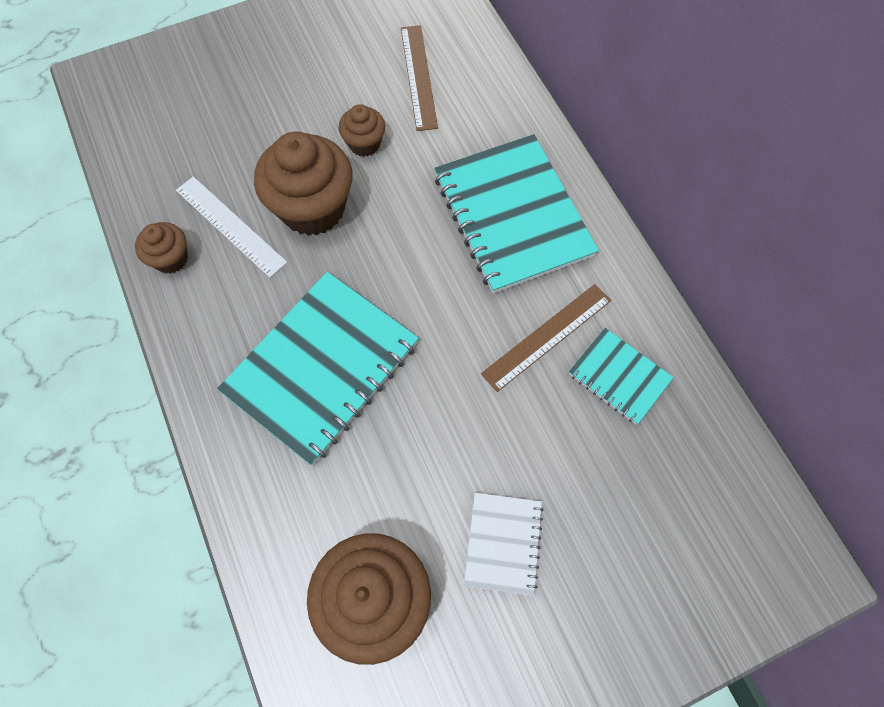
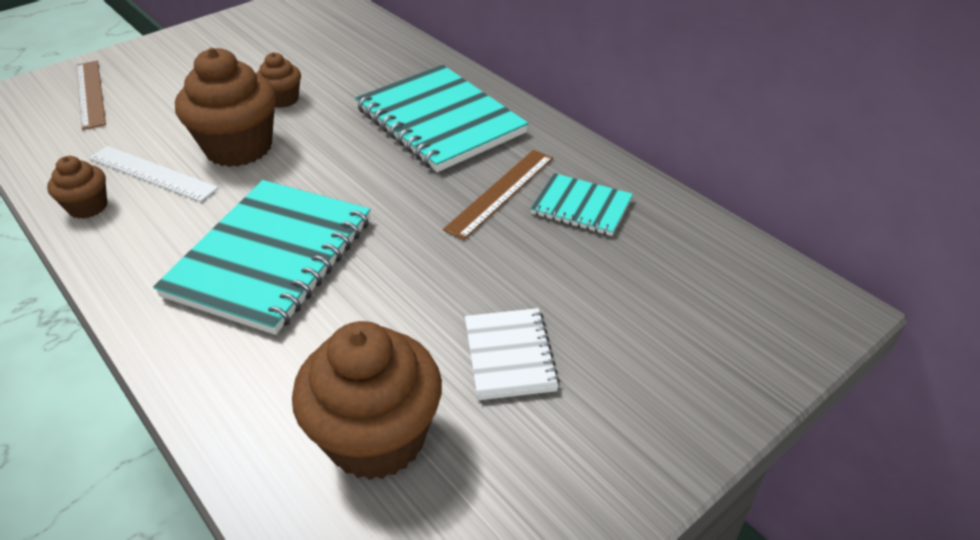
camera: 15 degrees left, 25 degrees down
brown ruler [401,25,438,131] -> brown ruler moved to [76,61,106,130]

